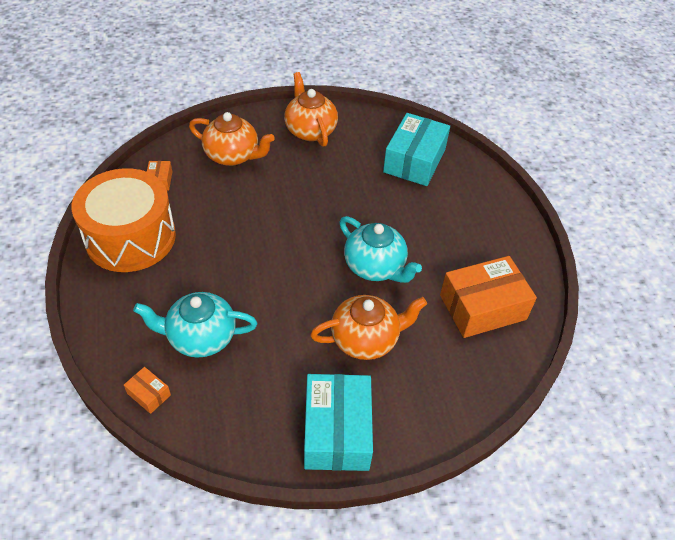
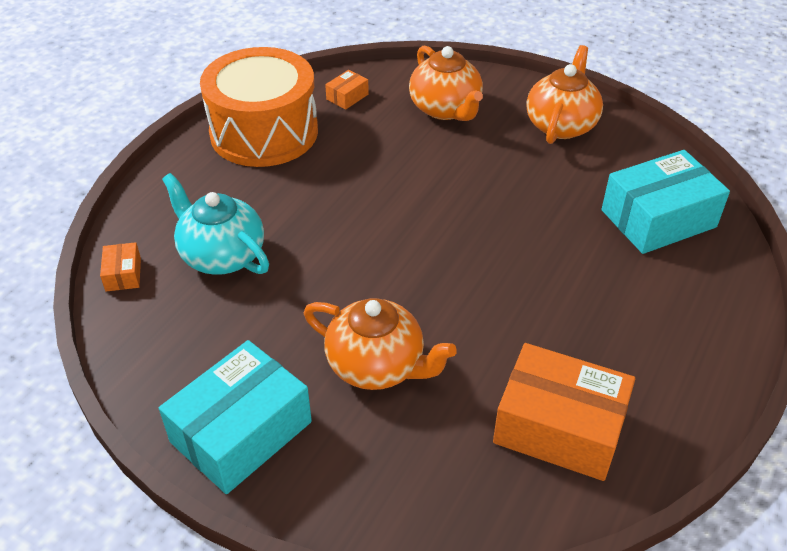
camera: 45 degrees right, 5 degrees down
turquoise teapot [339,216,422,283] -> none

